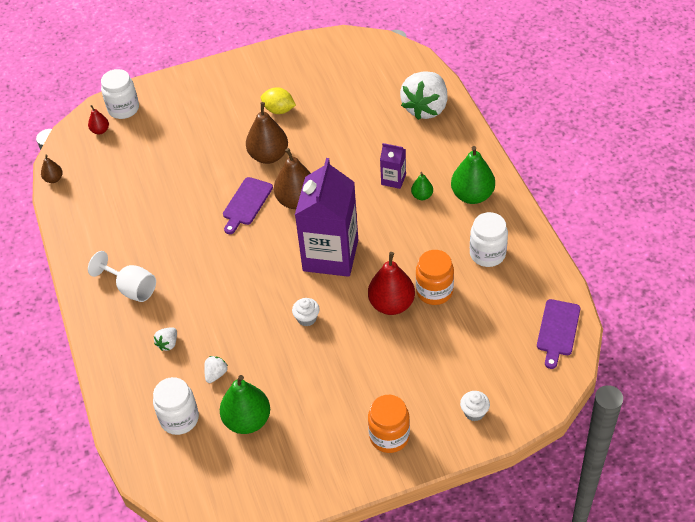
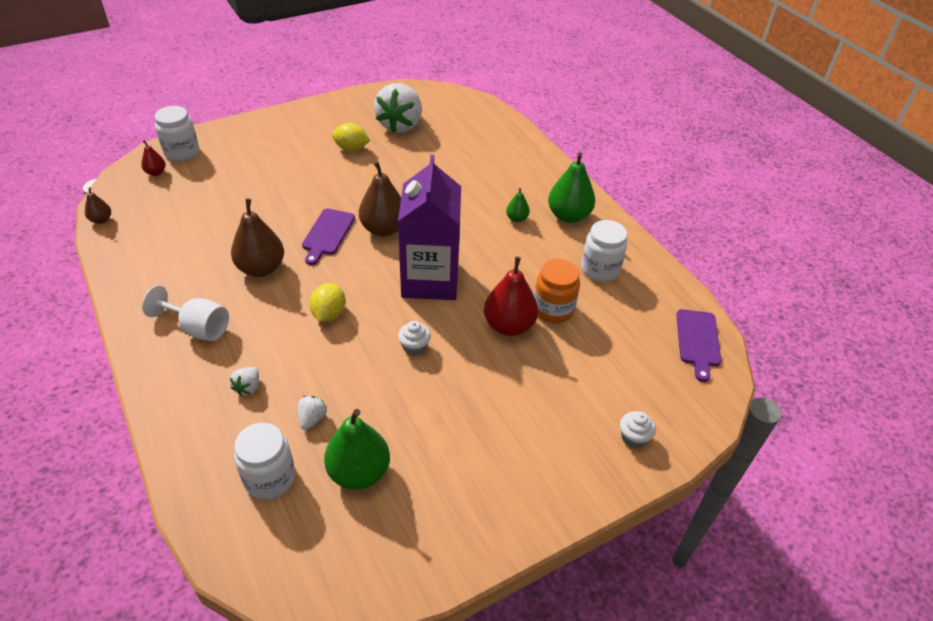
camera: 15 degrees left, 5 degrees down
brown pear [246,102,288,164] -> brown pear moved to [231,198,284,277]
orange jar [368,395,410,453] -> none
purple carton [380,143,406,189] -> none
white strawberry [400,71,448,120] -> white strawberry moved to [374,83,422,133]
none -> yellow lemon [310,283,346,322]

